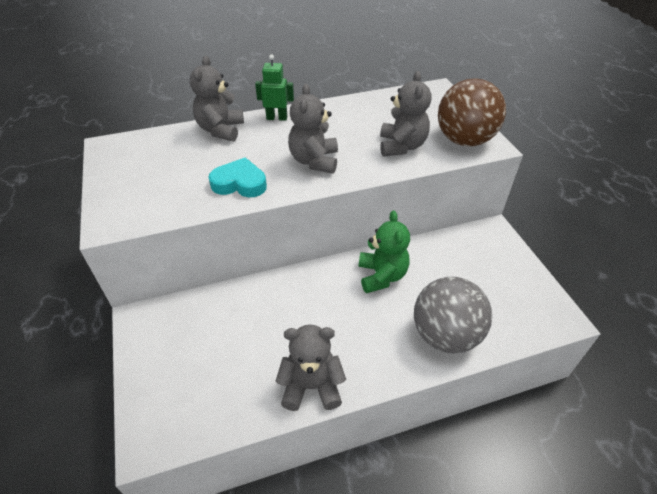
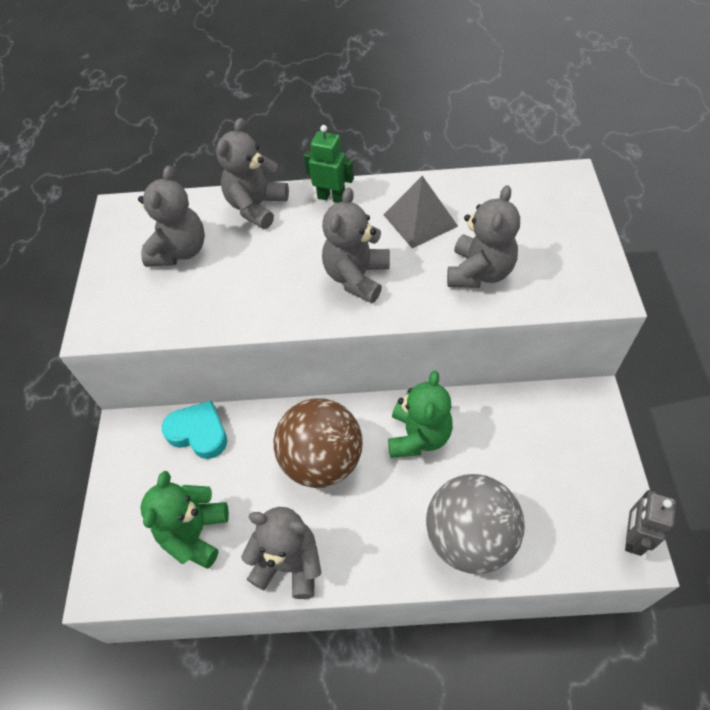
camera: 20 degrees right, 10 degrees up
turquoise heart [208,157,267,197] -> turquoise heart moved to [162,400,227,459]
brown ball [438,78,506,146] -> brown ball moved to [274,398,363,488]
none -> grey teddy bear [138,166,205,267]
none -> green teddy bear [140,471,229,569]
none -> grey pyramid [383,176,458,248]
none -> grey robot [625,490,676,556]

